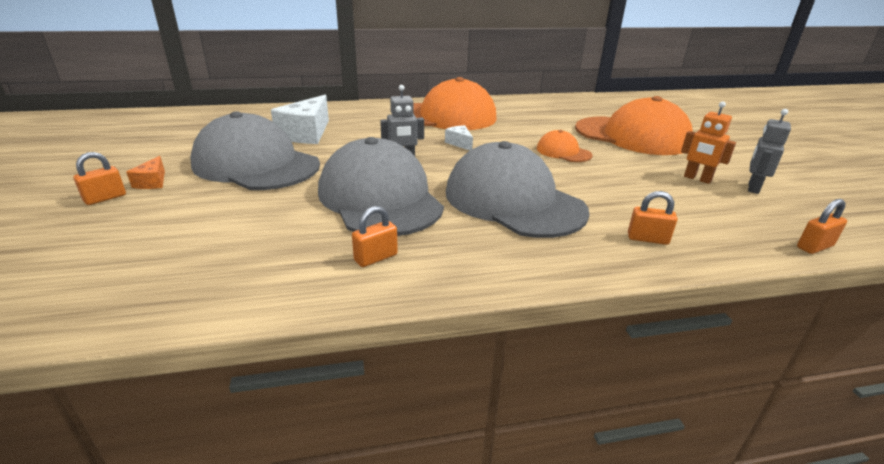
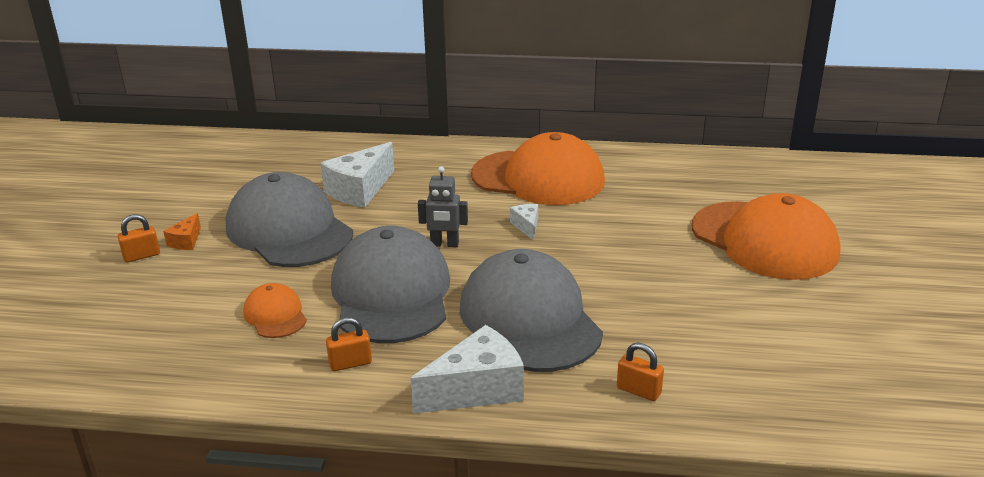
camera: 20 degrees right, 0 degrees up
orange cap [537,130,593,162] -> orange cap moved to [243,283,307,338]
orange robot [681,101,736,184] -> none
grey robot [748,109,791,194] -> none
orange padlock [797,199,847,254] -> none
none -> white cheese [410,325,524,414]

